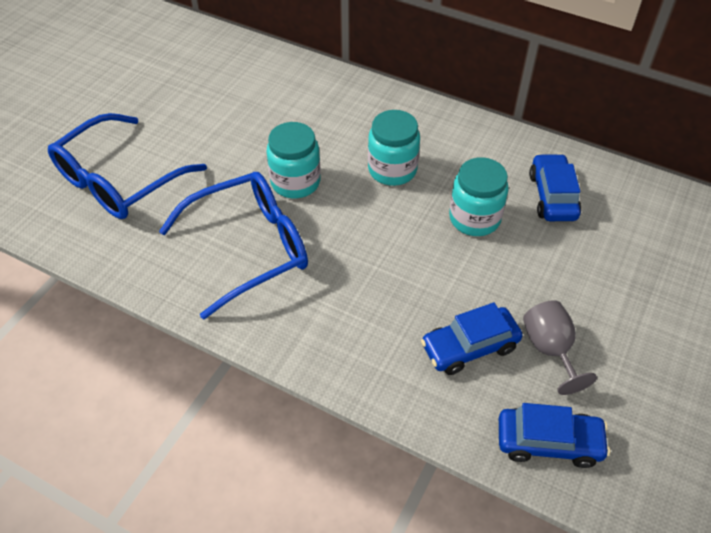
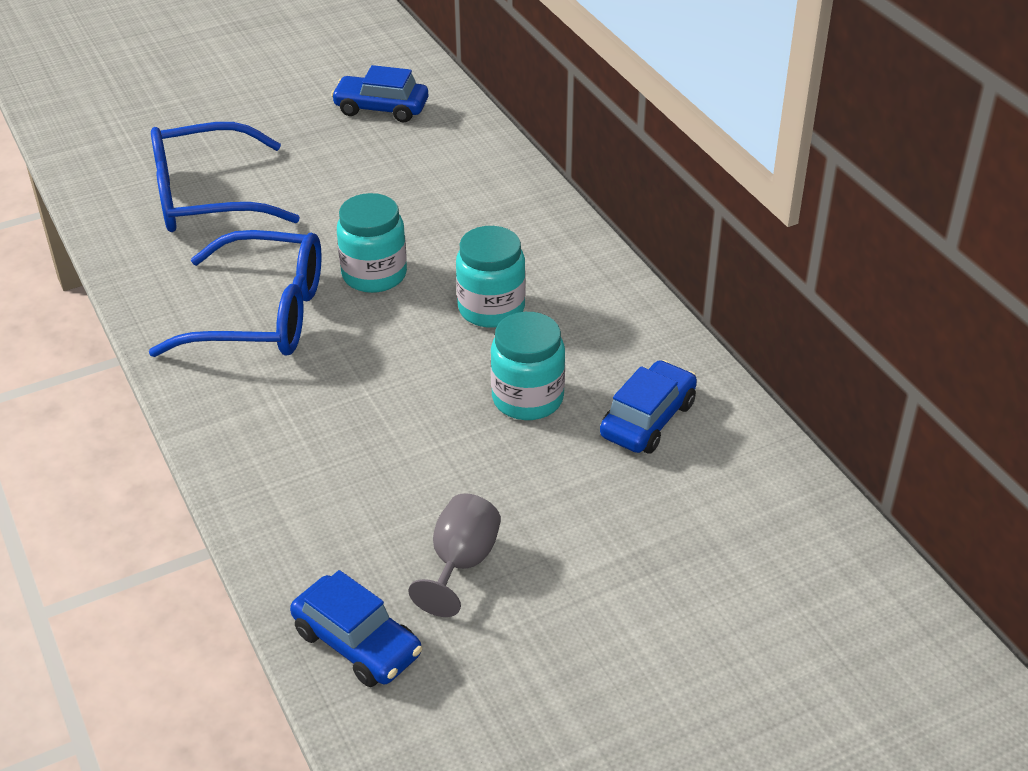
camera: 35 degrees right, 10 degrees down
blue car [421,302,523,375] -> blue car moved to [331,65,428,122]

